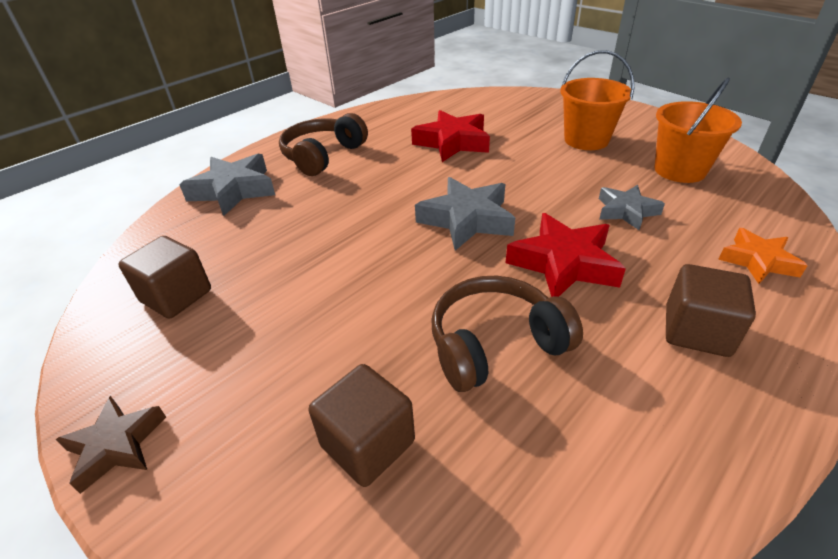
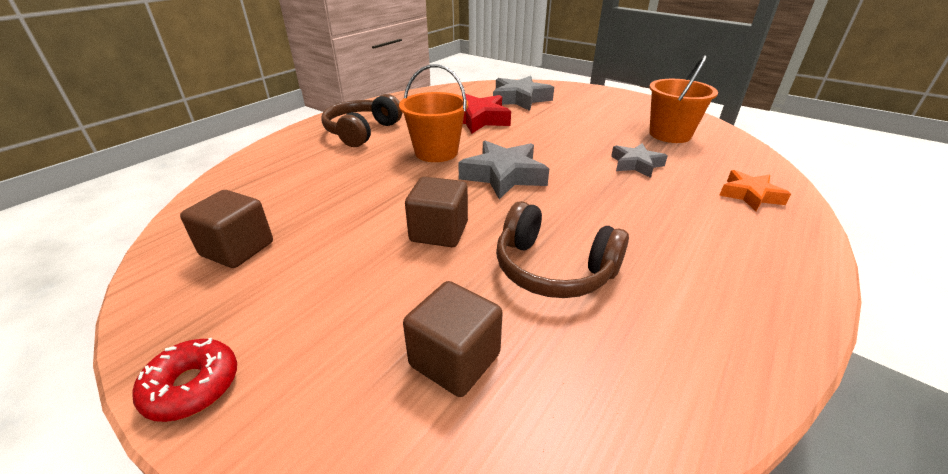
camera: 10 degrees left, 5 degrees down
brown star [56,396,166,494] -> red donut [132,338,237,422]
grey star [180,154,275,216] -> grey star moved to [493,76,554,111]
brown headphones [431,276,583,392] -> brown headphones turned 120 degrees counterclockwise [496,201,629,298]
red star [506,213,626,297] -> none
orange bucket [560,50,634,150] -> orange bucket moved to [399,64,468,162]
brown cube [666,264,756,357] -> brown cube moved to [405,177,468,247]

